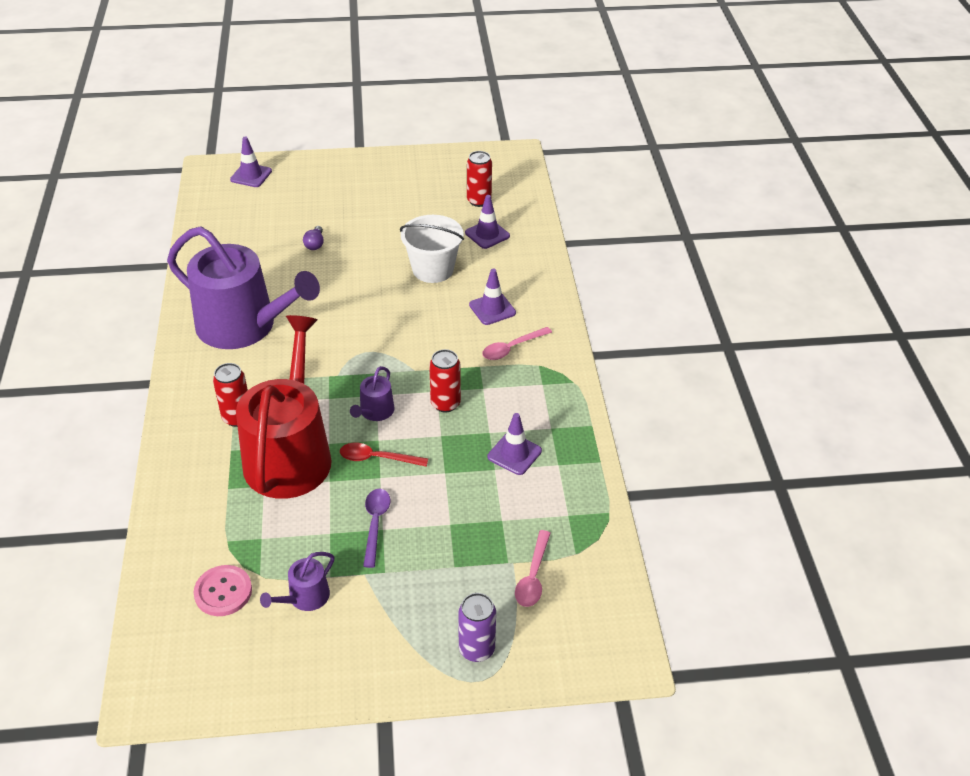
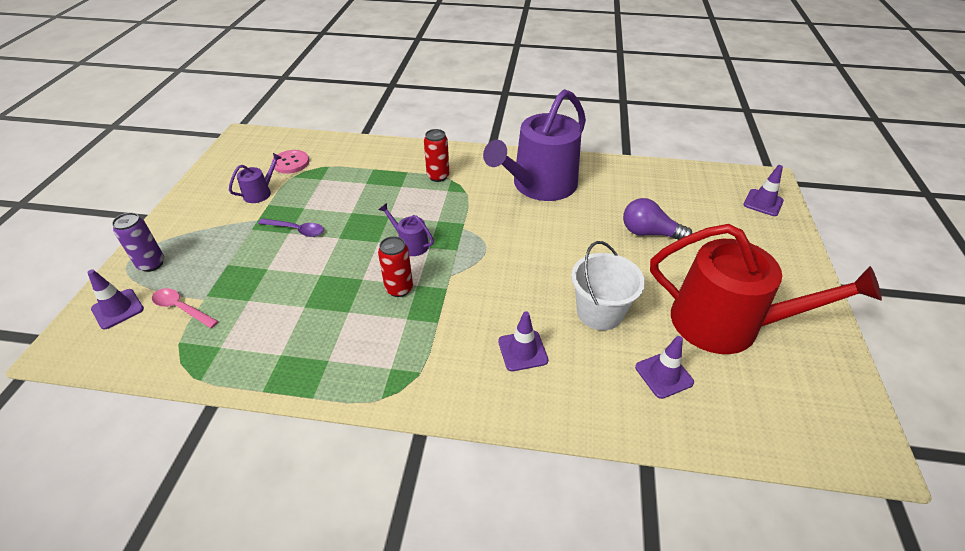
camera: 105 degrees right, 0 degrees up
red watering can [236,315,332,499] -> red watering can moved to [650,224,882,354]
purple watering can [260,552,335,611] -> purple watering can turned 75 degrees clockwise [229,153,282,203]
purple light bulb [303,226,323,250] -> purple light bulb [623,198,693,240], size x1.84
red spoon [340,443,428,467] -> none
red can [467,151,492,207] -> none
pink spoon [482,327,552,360] -> none
purple traffic cone [488,413,542,475] -> purple traffic cone moved to [87,269,144,329]

